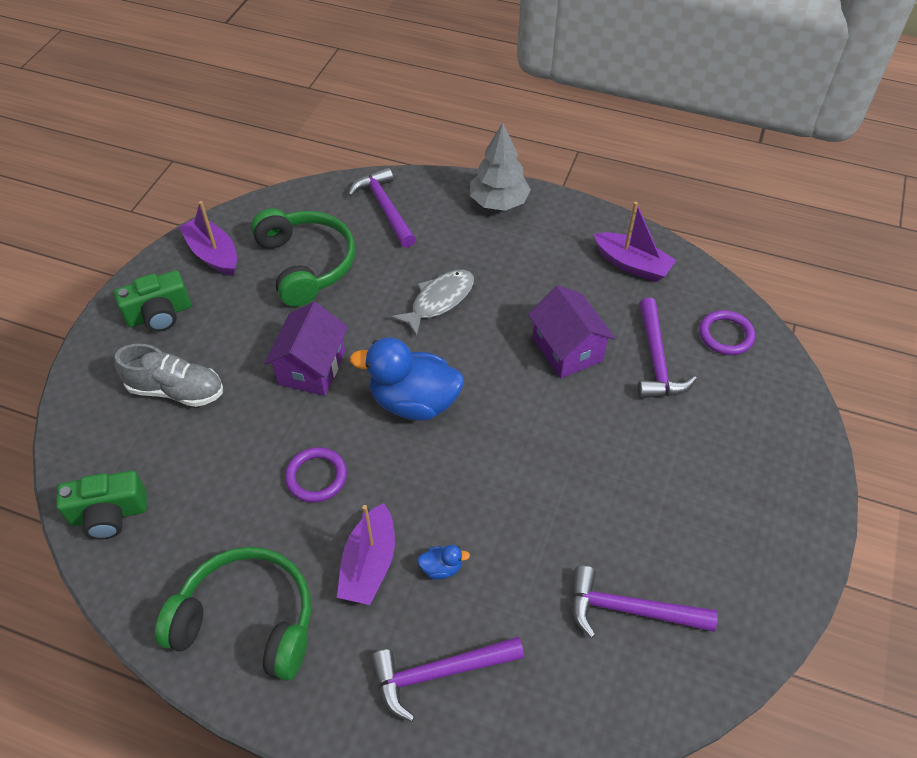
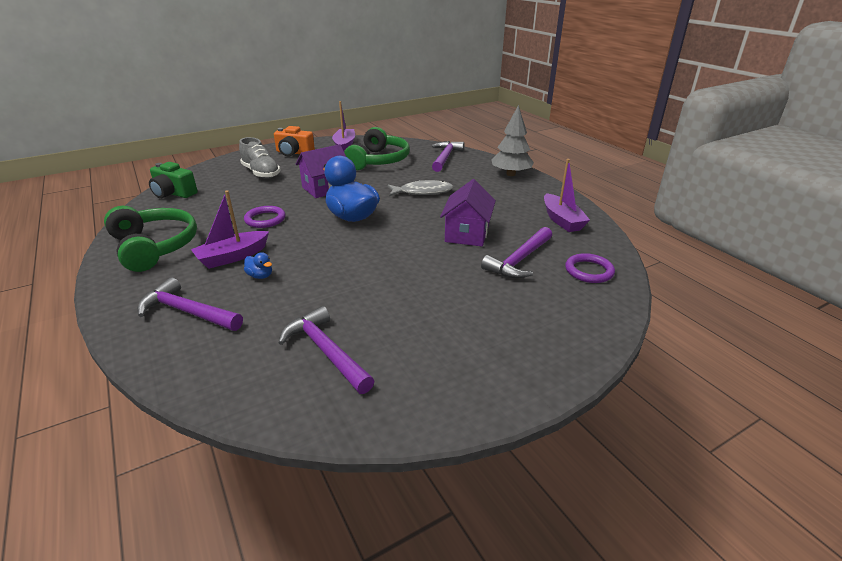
camera: 40 degrees right, 20 degrees down
green camera [114,270,191,332] -> orange camera [274,126,315,156]

